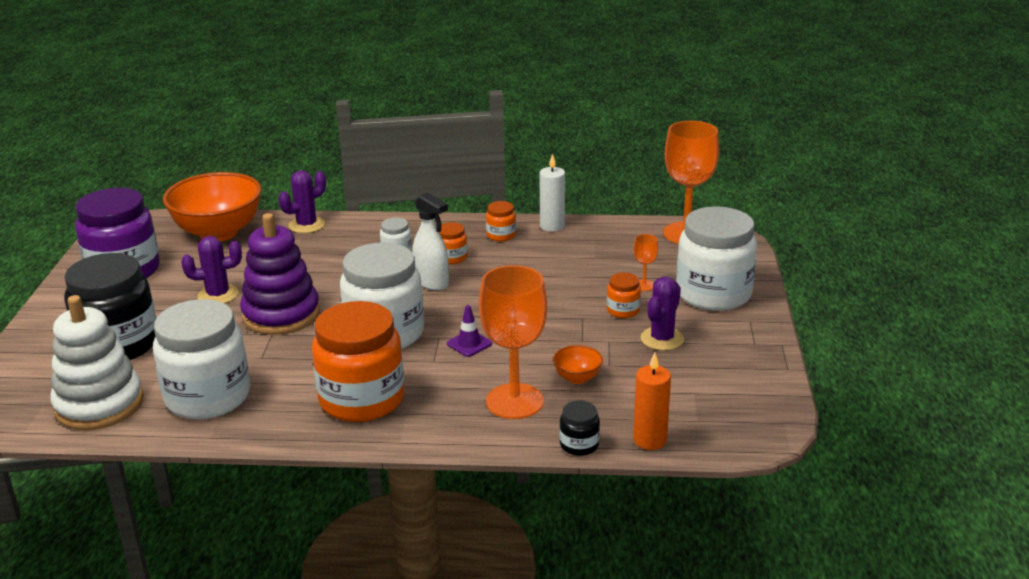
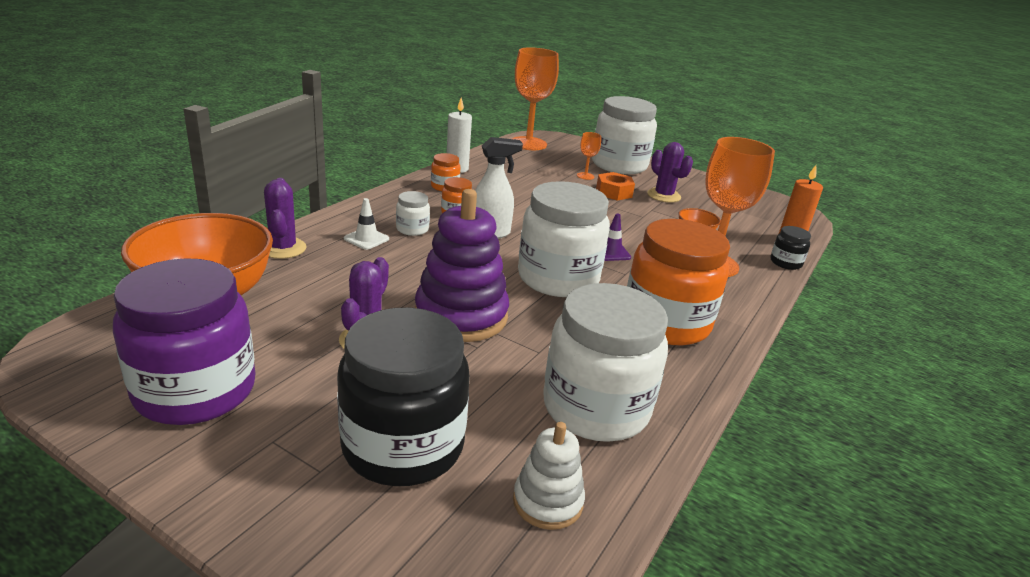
camera: 65 degrees left, 0 degrees up
white stacking toy [50,295,144,430] -> white stacking toy [513,422,585,530], size x0.54
orange jar [607,273,641,318] -> orange nut [596,172,635,201]
none -> white traffic cone [344,198,389,250]

